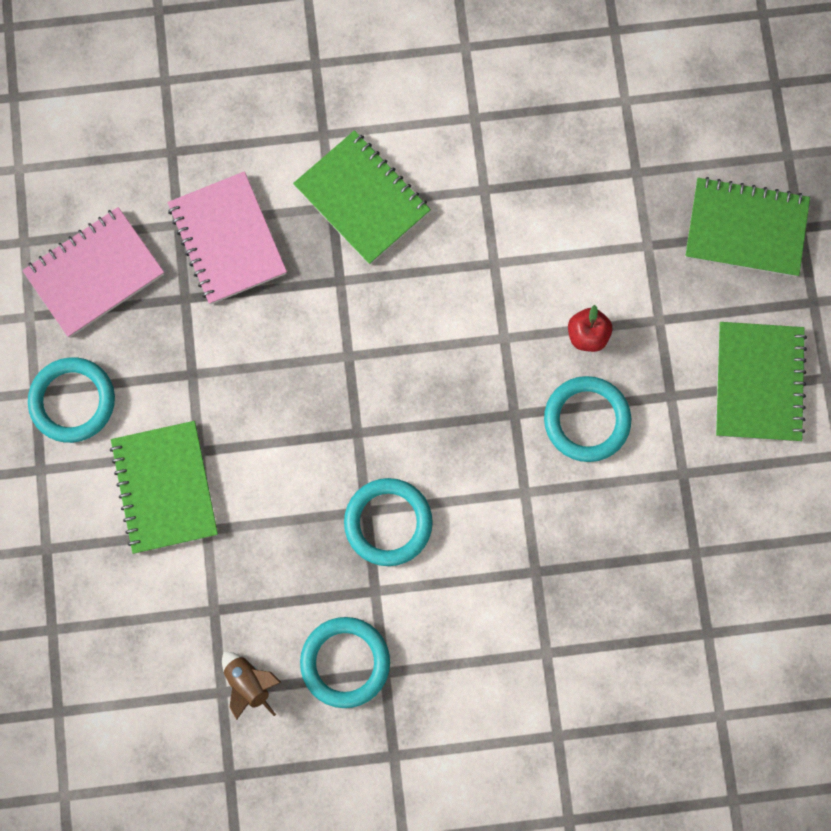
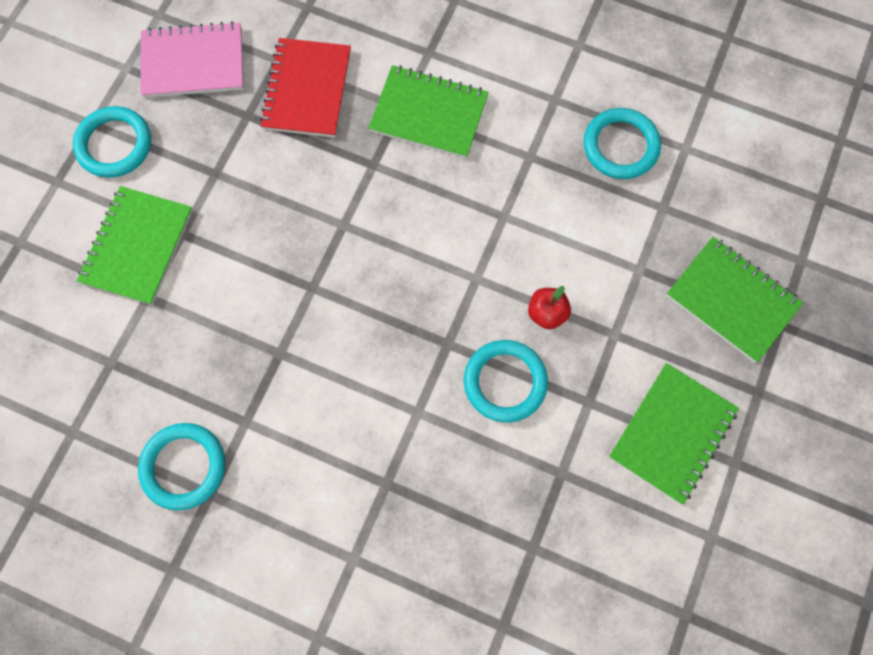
camera: 30 degrees right, 5 degrees down
pink notebook [168,171,287,304] -> red notebook [260,38,351,138]
brown rocket [222,652,281,720] -> none
green notebook [293,130,431,265] -> green notebook turned 60 degrees counterclockwise [369,65,489,158]
turquoise ring [344,478,433,566] -> turquoise ring moved to [584,108,661,179]

